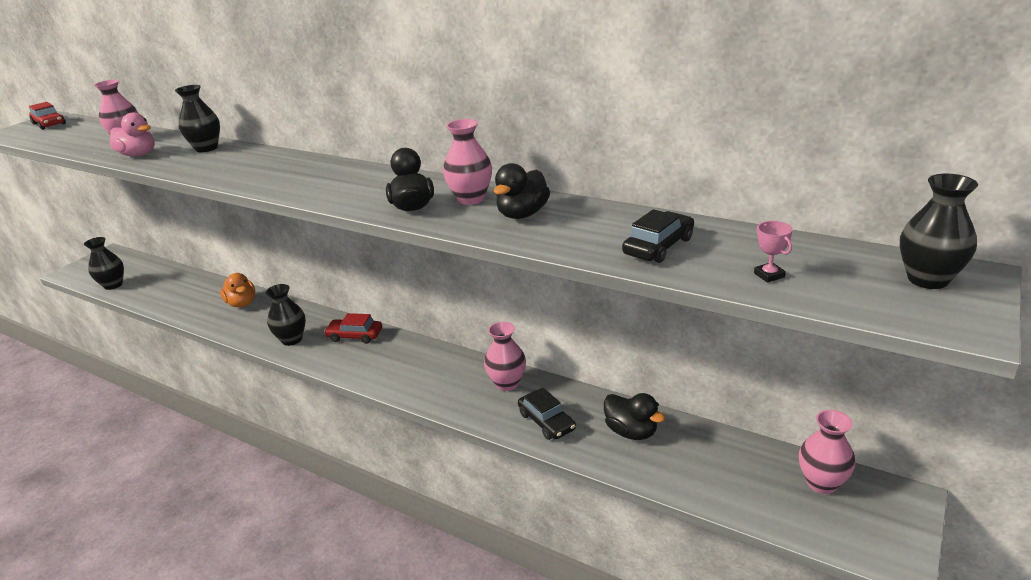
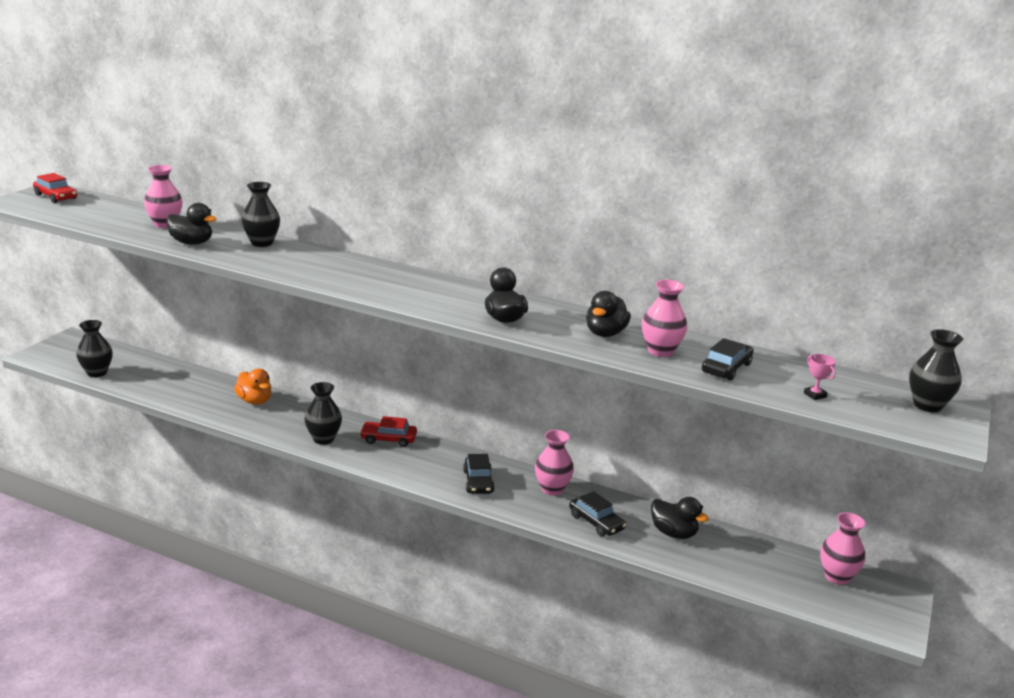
camera: 10 degrees left, 5 degrees down
pink duck [110,113,155,156] -> black duck [167,203,217,245]
pink vase [443,119,492,205] -> pink vase moved to [642,280,687,357]
none -> black car [463,454,495,494]

